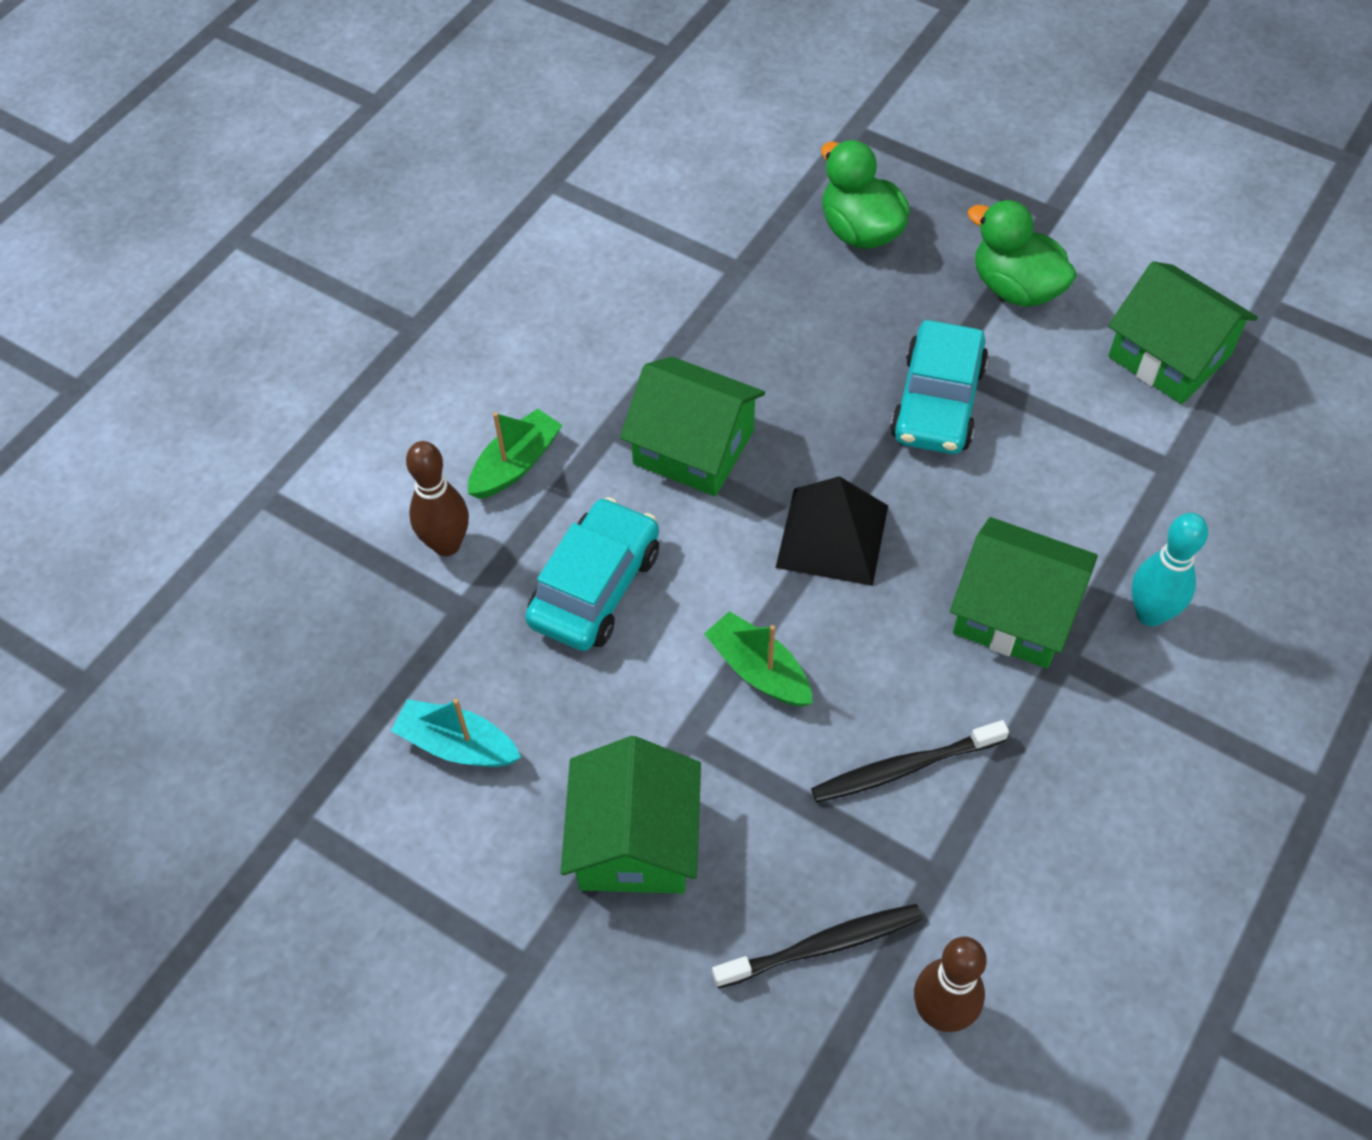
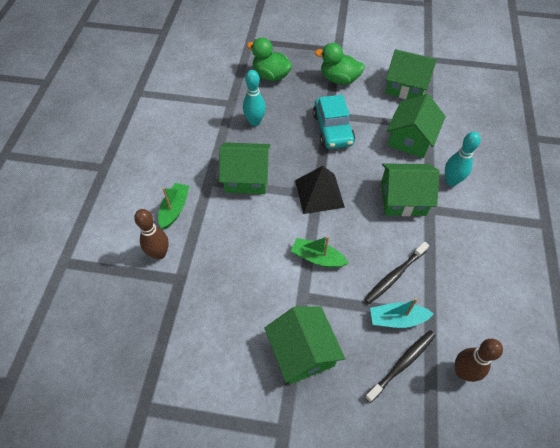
camera: 25 degrees left, 0 degrees up
turquoise boat [391,699,521,767] -> turquoise boat moved to [370,298,434,328]
turquoise car [525,497,659,651] -> none
none -> turquoise bowling pin [243,70,266,126]
none -> green house [387,94,446,158]

